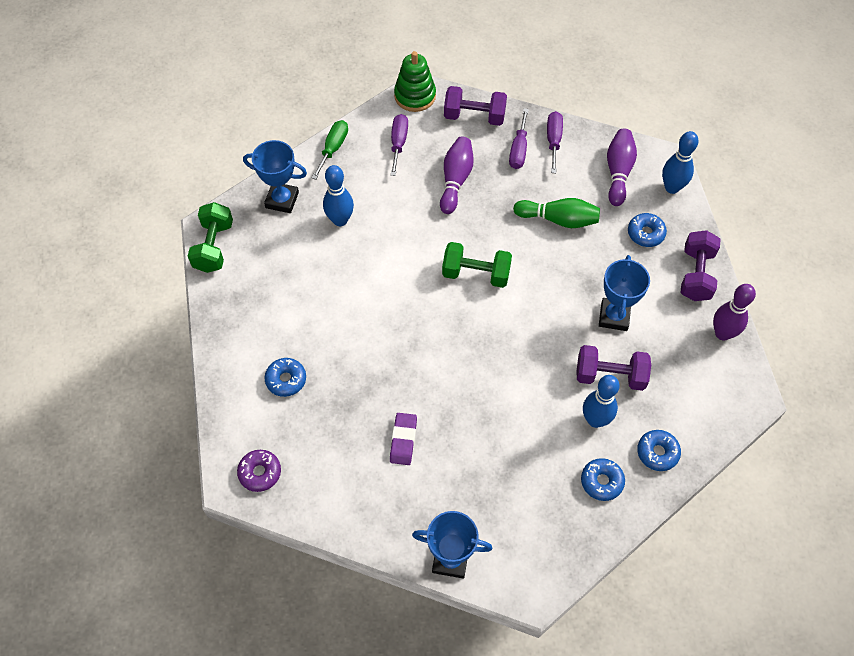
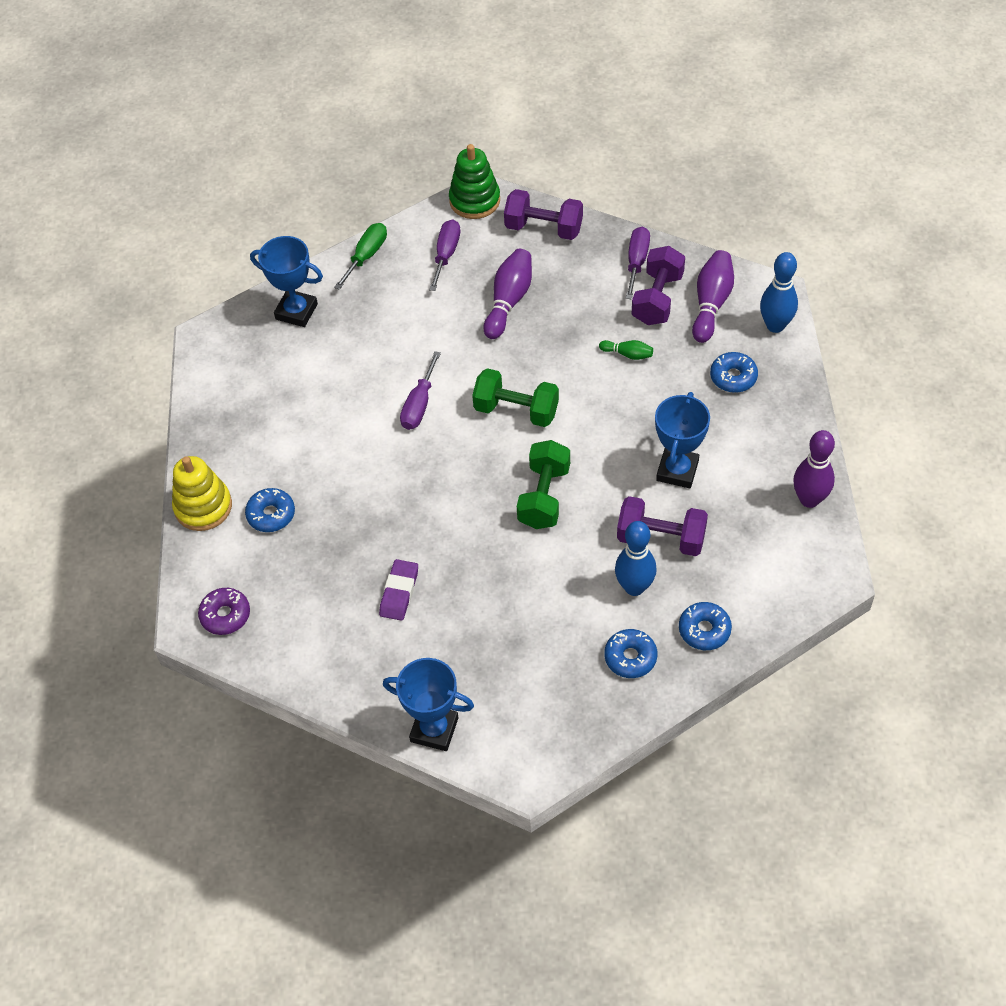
camera: 10 degrees right, 5 degrees down
green dumbbell [188,202,233,273] -> green dumbbell moved to [517,440,570,529]
blue bowling pin [323,165,354,226] -> none
purple screwdriver [509,108,529,169] -> purple screwdriver moved to [400,351,441,430]
green bowling pin [513,198,600,228] -> green bowling pin [599,340,653,360], size x0.52
purple dumbbell [680,230,721,301] -> purple dumbbell moved to [632,246,685,325]
none -> yellow stacking toy [172,456,232,531]

